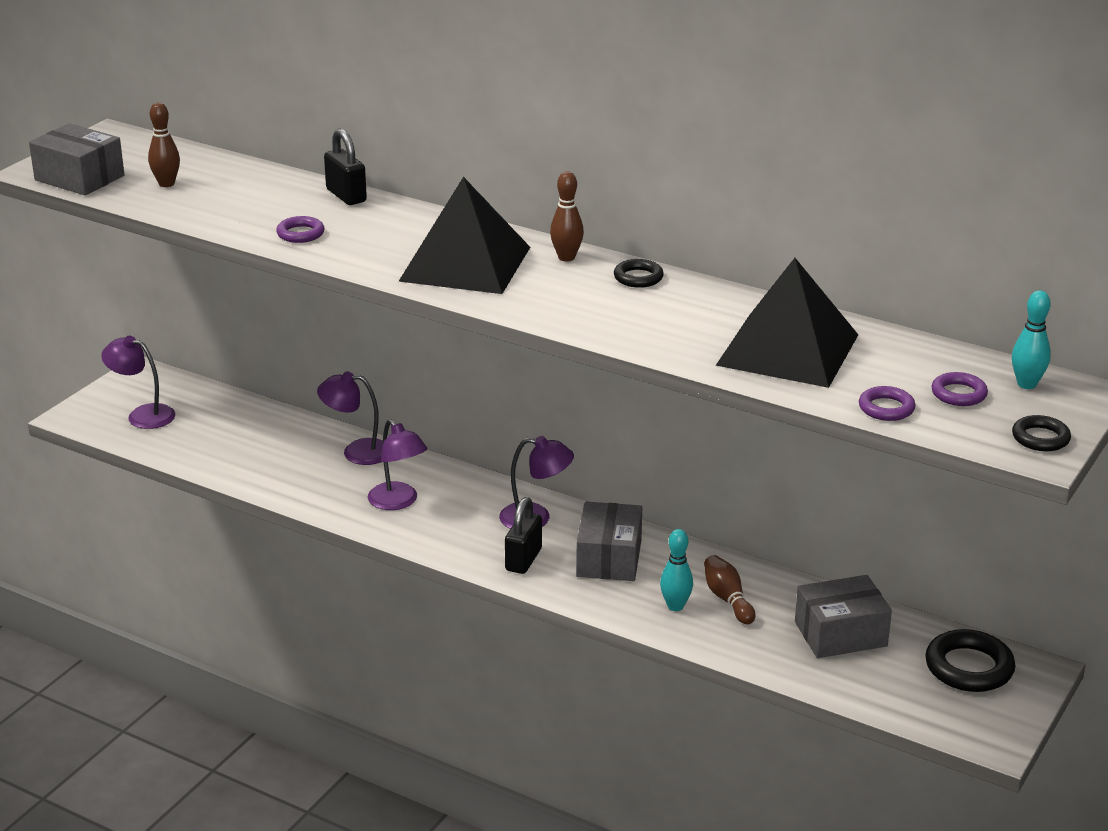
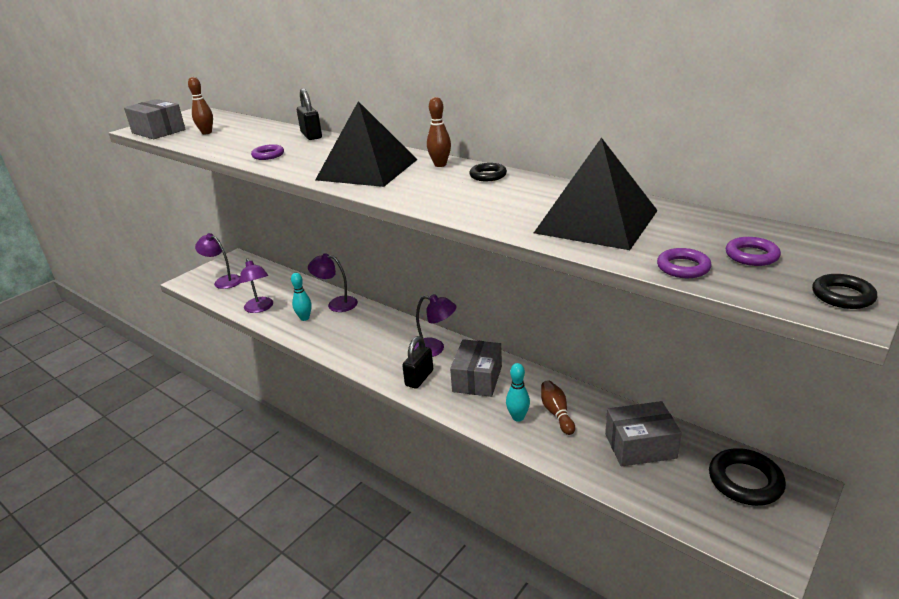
camera: 10 degrees right, 0 degrees up
purple lamp [368,420,427,510] -> purple lamp moved to [240,258,273,313]
turquoise bowling pin [1012,290,1051,389] -> turquoise bowling pin moved to [291,273,312,321]

